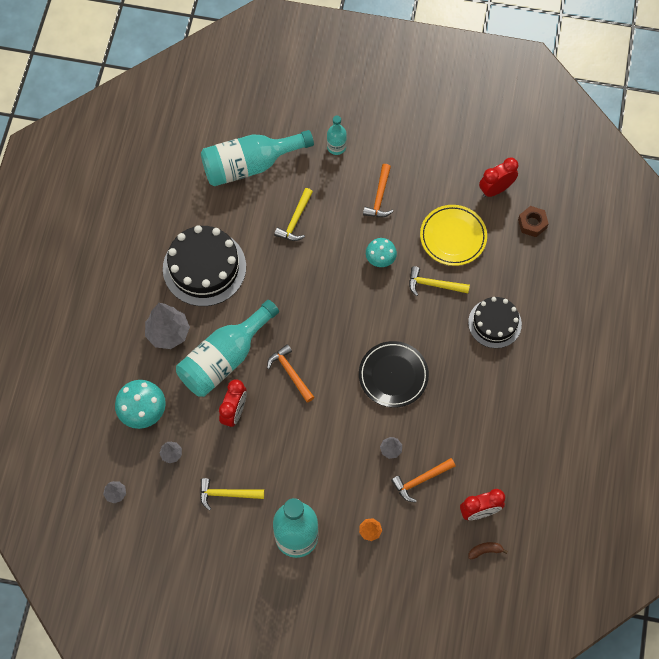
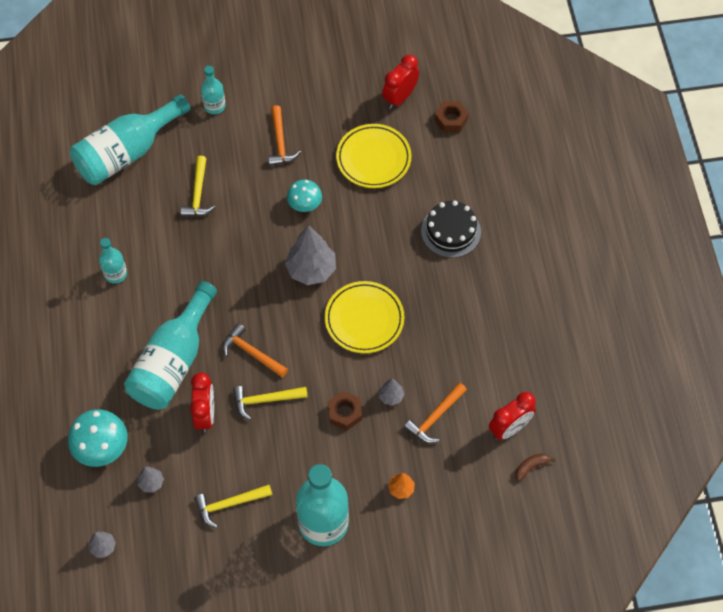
camera: 20 degrees left, 5 degrees down
grey tree [145,303,190,349] -> grey tree moved to [285,225,336,285]
black cake [163,225,246,306] -> turquoise bottle [99,238,127,284]
black plate [359,341,429,408] -> yellow plate [325,281,404,353]
yellow hammer [409,266,470,296] -> yellow hammer moved to [233,386,308,420]
none -> brown nut [328,391,362,430]

